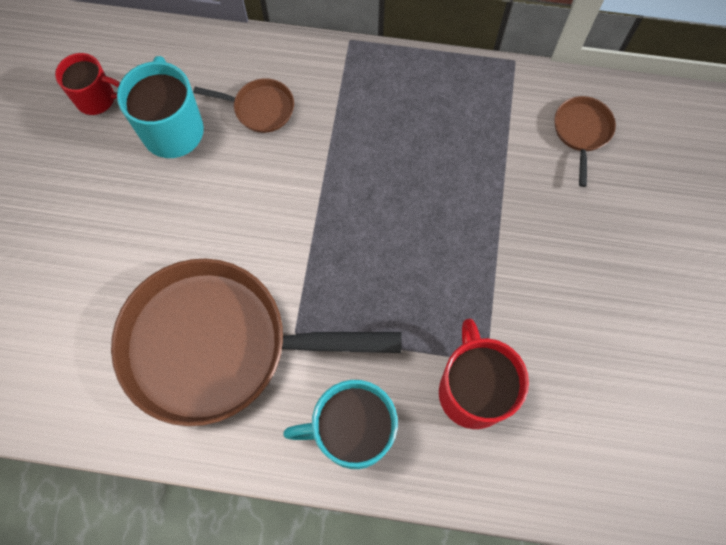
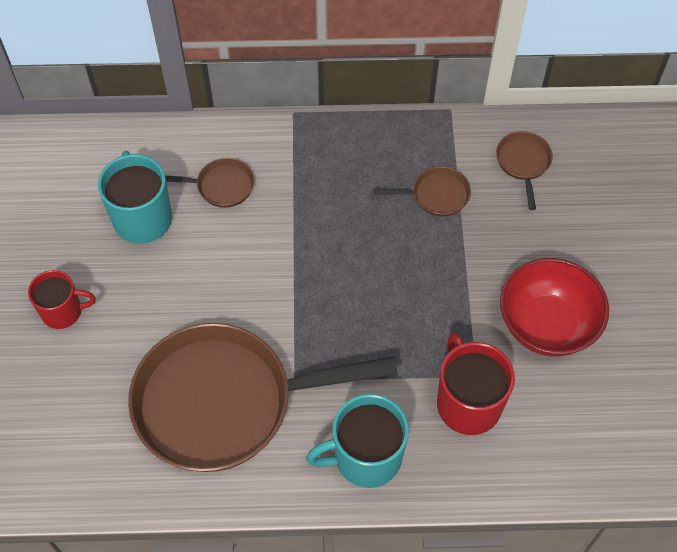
camera: 10 degrees left, 10 degrees down
red mug [55,53,120,115] -> red mug moved to [28,270,96,329]
none -> brown pan [374,166,471,216]
none -> red bowl [500,258,609,357]

